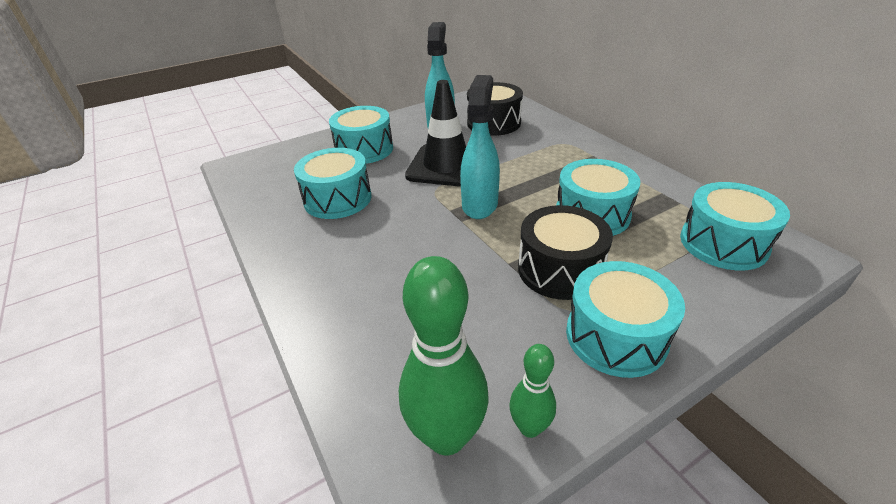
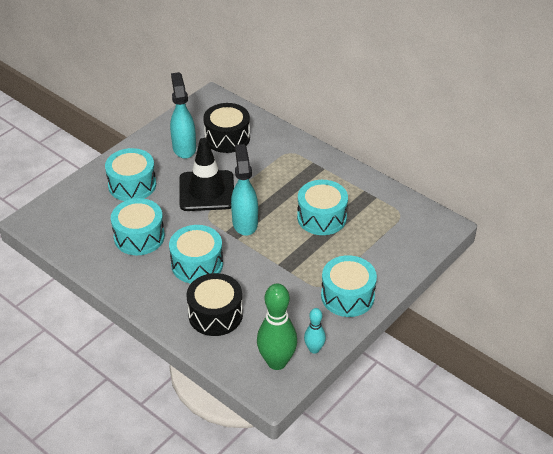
camera: 20 degrees left, 5 degrees up
green bowling pin [509,344,556,438] -> turquoise bowling pin [304,308,326,354]
black drum [518,205,613,300] -> black drum moved to [187,273,243,336]
turquoise drum [680,182,790,270] -> turquoise drum moved to [169,225,223,284]

